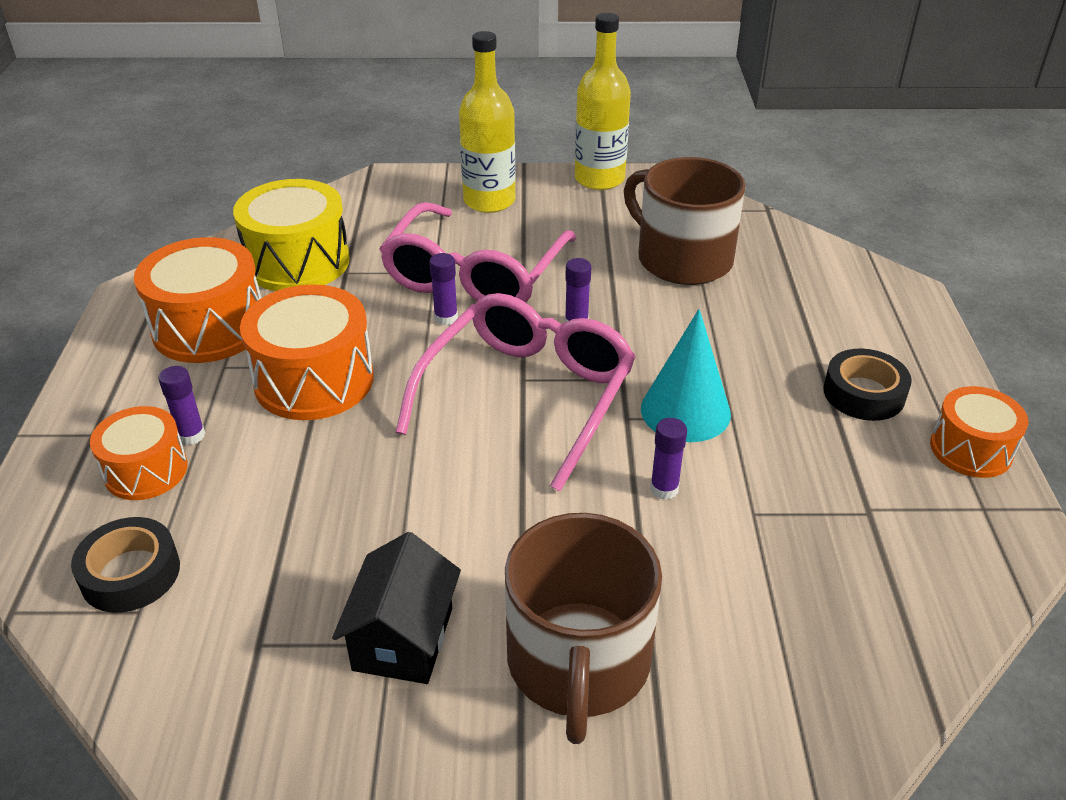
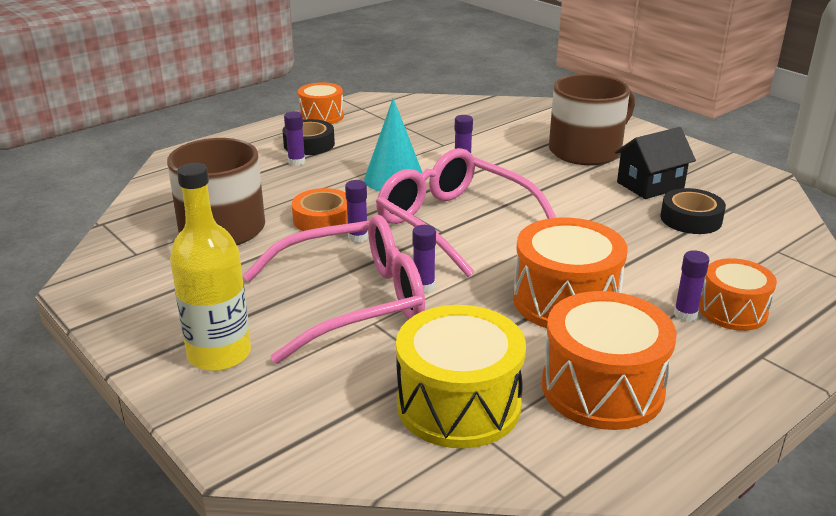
camera: 130 degrees left, 10 degrees down
black tape [71,517,180,613] -> black tape moved to [661,188,726,234]
pink glasses [395,293,636,491] -> pink glasses turned 60 degrees clockwise [376,148,557,277]
yellow bottle [575,13,631,190] -> none
none -> purple glue stick [284,111,305,166]
none -> orange tape [292,188,348,231]

